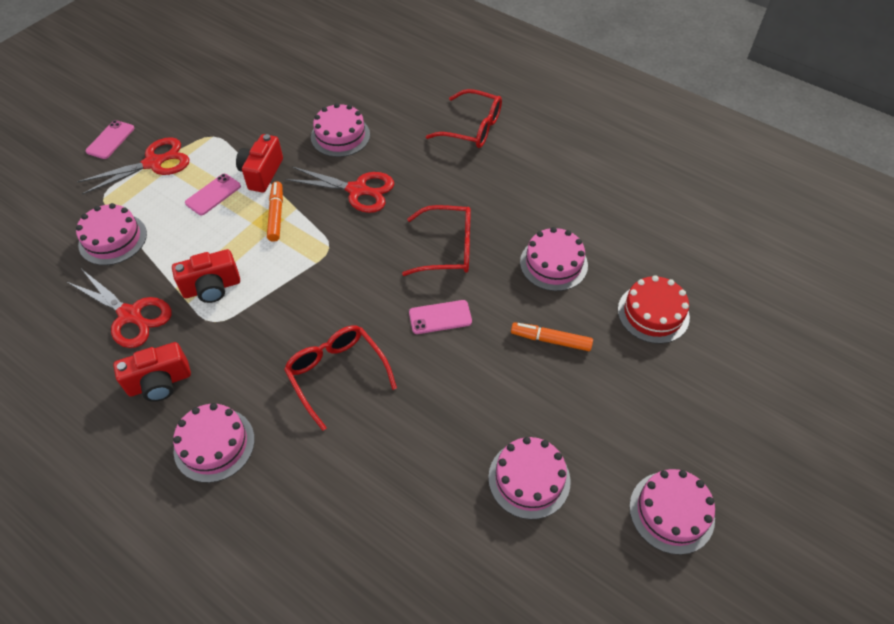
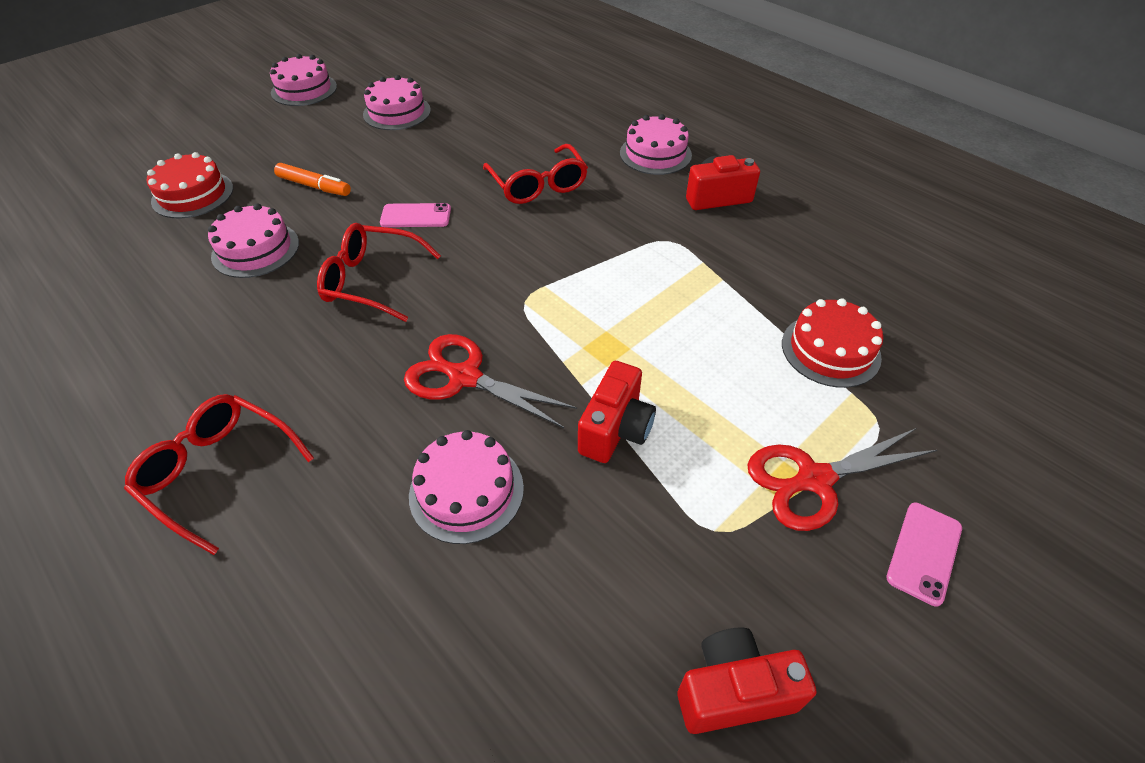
camera: 170 degrees left, 5 degrees down
red scissors [67,270,172,348] -> none
pink cake [76,203,147,265] -> red cake [782,298,883,388]
red camera [172,249,240,303] -> red camera moved to [678,627,817,734]
pink phone [185,174,241,215] -> none
orange marker [267,181,283,242] -> none

